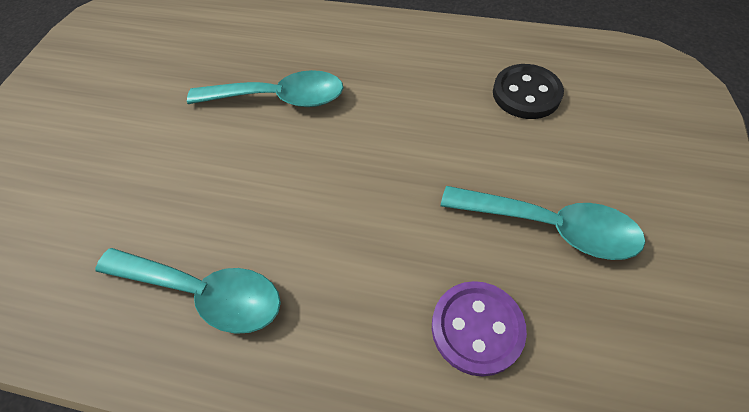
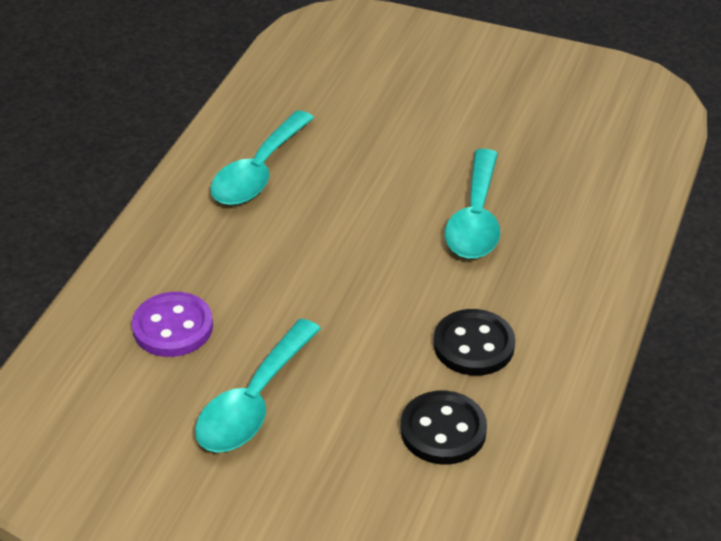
camera: 95 degrees right, 15 degrees down
none -> black button [434,309,515,376]

